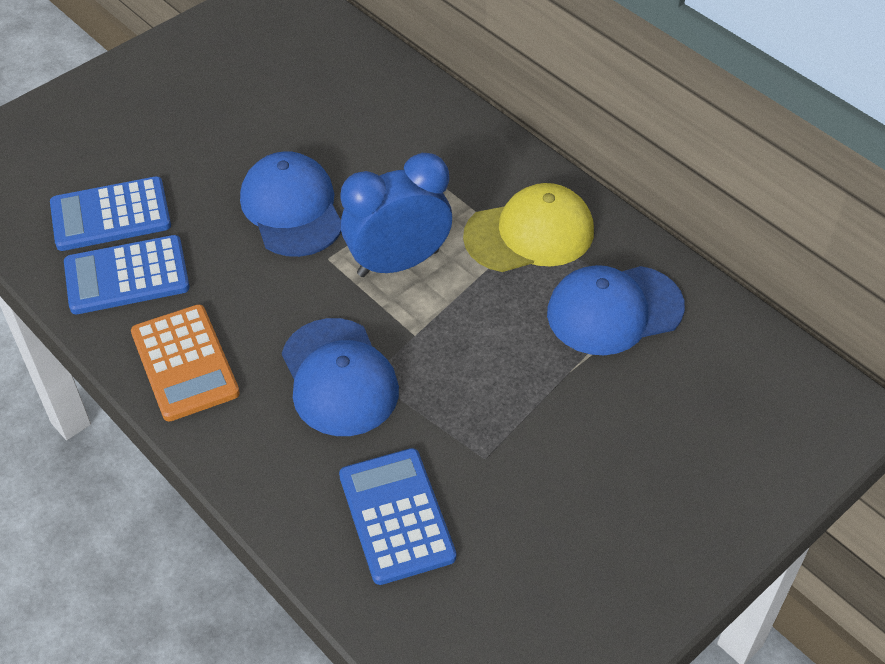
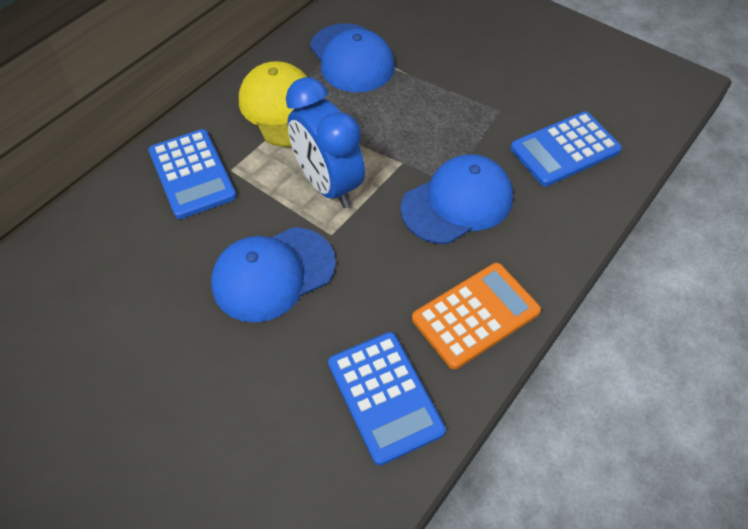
camera: 100 degrees left, 5 degrees up
blue calculator [50,177,171,251] -> blue calculator moved to [148,129,237,219]

